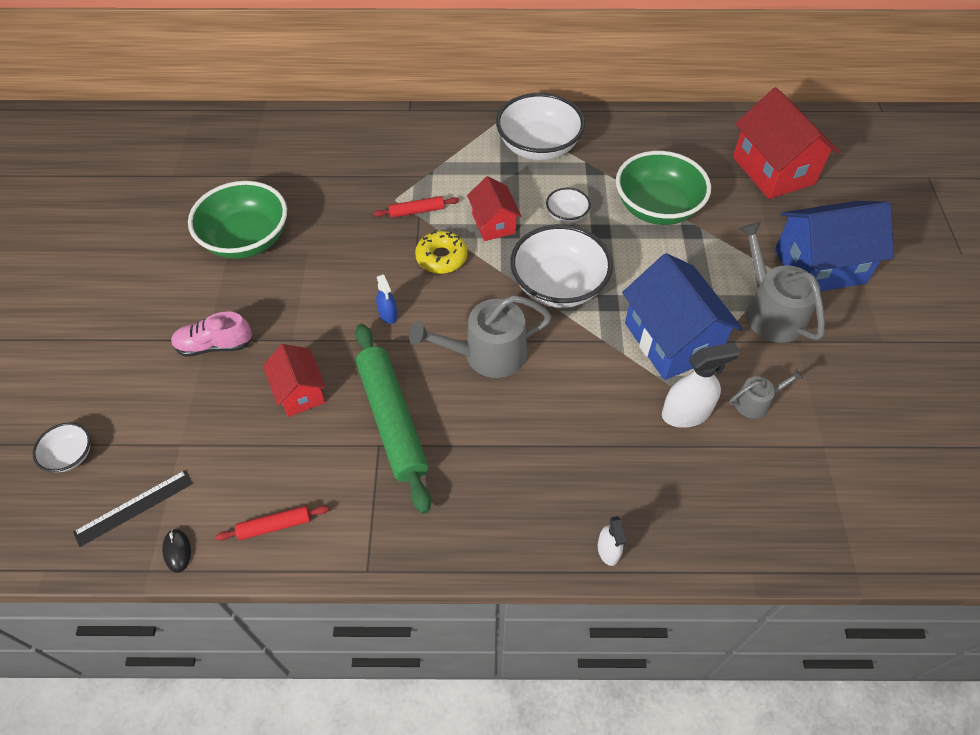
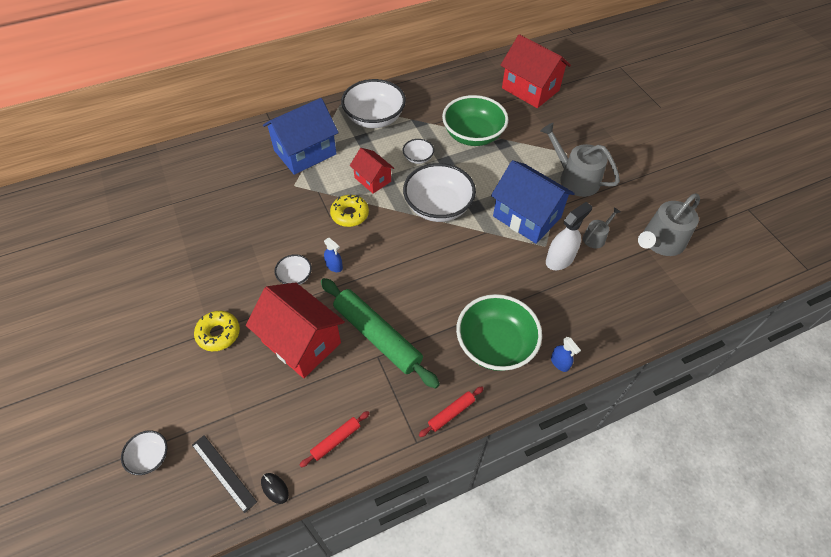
camera: 25 degrees left, 0 degrees up
black ruler [73,470,193,547] -> black ruler turned 75 degrees counterclockwise [192,435,257,513]
pink shoe [171,312,252,357] -> yellow donut [194,311,240,351]
green bowl [188,181,287,259] -> green bowl moved to [456,294,542,371]
red house [263,344,326,417] -> red house [246,282,345,378], size x1.75
red rolling pin [374,196,459,218] -> red rolling pin moved to [419,386,484,437]
grey watering can [409,295,552,378] -> grey watering can moved to [638,193,700,256]
white spray bottle [598,516,626,566] -> blue spray bottle [551,337,581,372]
blue house [775,201,894,292] -> blue house moved to [263,98,339,175]
none -> white bowl [274,254,312,285]

